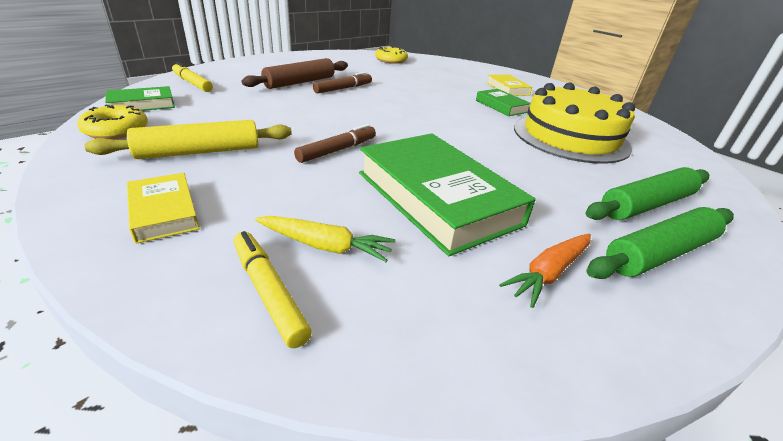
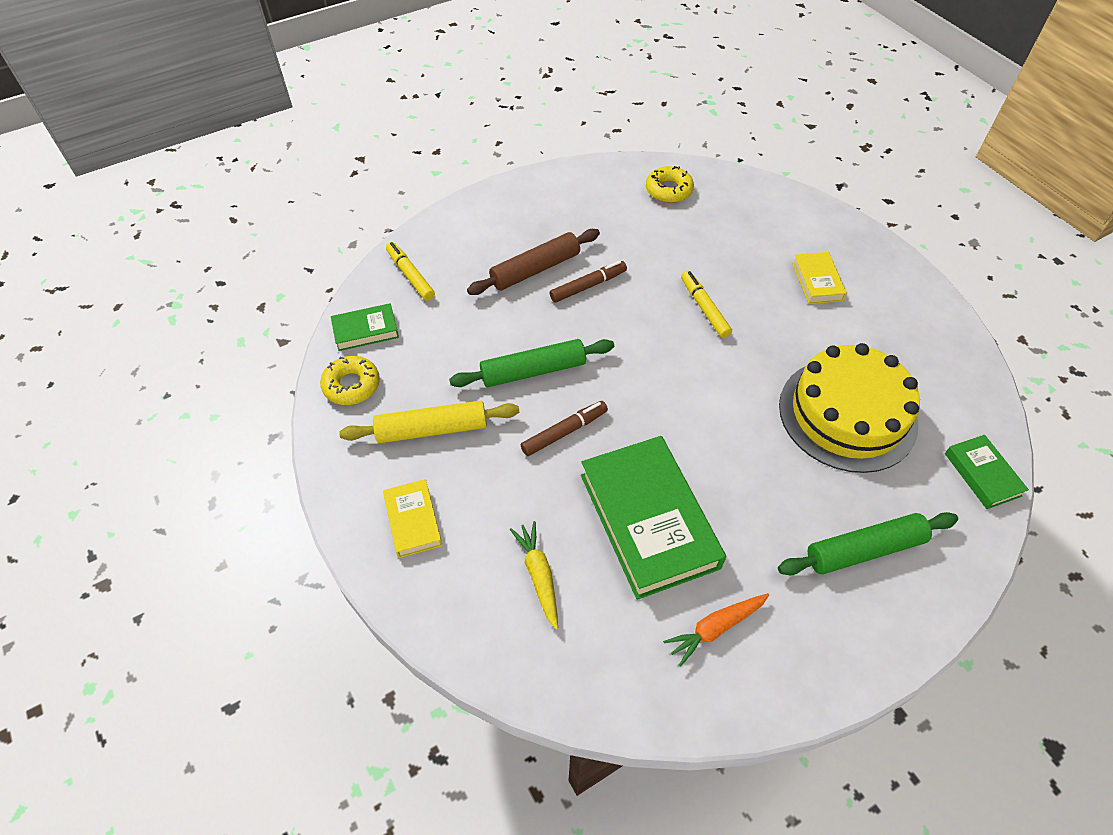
camera: 15 degrees right, 20 degrees up
yellow marker [234,231,312,348] -> yellow marker moved to [681,271,732,338]
yellow carrot [255,216,396,262] -> yellow carrot turned 135 degrees counterclockwise [510,521,558,630]
green book [476,89,531,116] -> green book moved to [945,435,1029,509]
green rolling pin [587,207,734,279] -> green rolling pin moved to [449,339,614,387]

